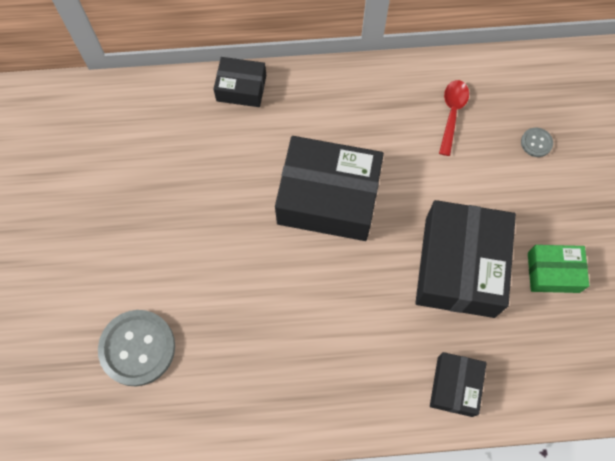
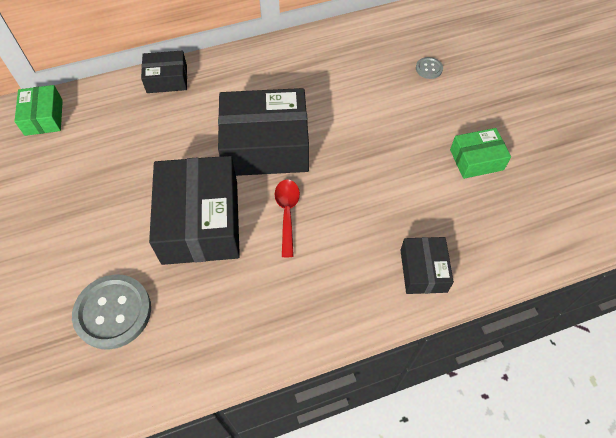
camera: 15 degrees left, 10 degrees down
black box [415,200,516,318] -> black box moved to [149,156,240,265]
red spoon [439,80,469,156] -> red spoon moved to [275,179,300,257]
none -> green box [15,85,63,136]

